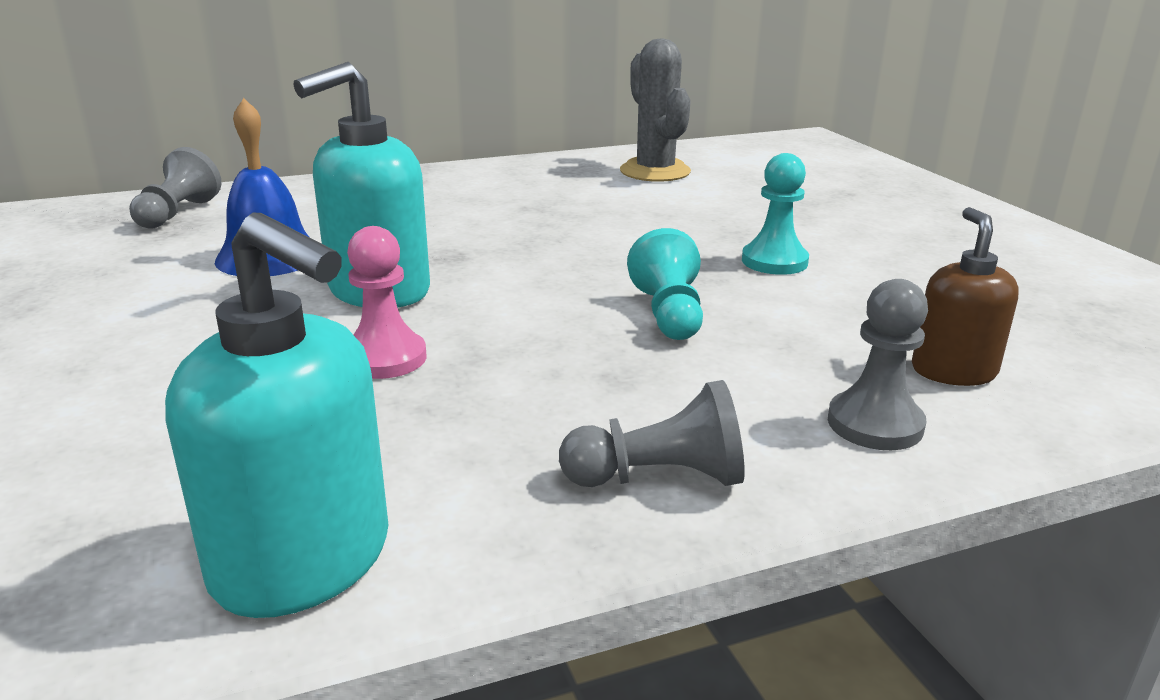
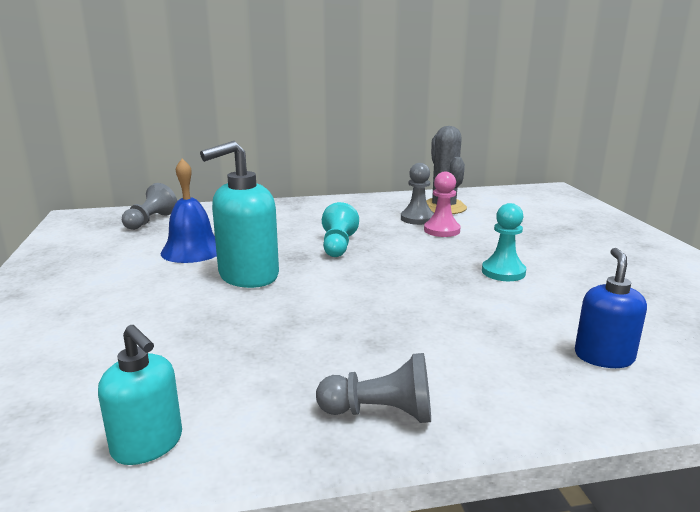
camera: 10 degrees right, 5 degrees down
turquoise soap dispenser [165,213,389,618] -> turquoise soap dispenser [98,325,182,465], size x0.62
pink pawn [347,226,426,379] -> pink pawn moved to [424,172,461,237]
turquoise pawn [627,228,703,340] -> turquoise pawn moved to [322,202,359,257]
grey pawn [828,279,928,450] -> grey pawn moved to [401,163,434,225]
brown soap dispenser [912,207,1019,386] -> blue soap dispenser [575,248,647,368]

